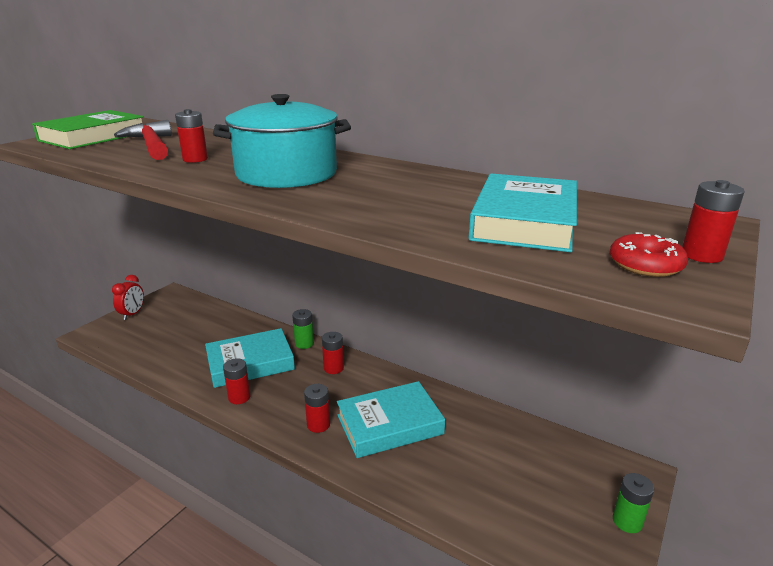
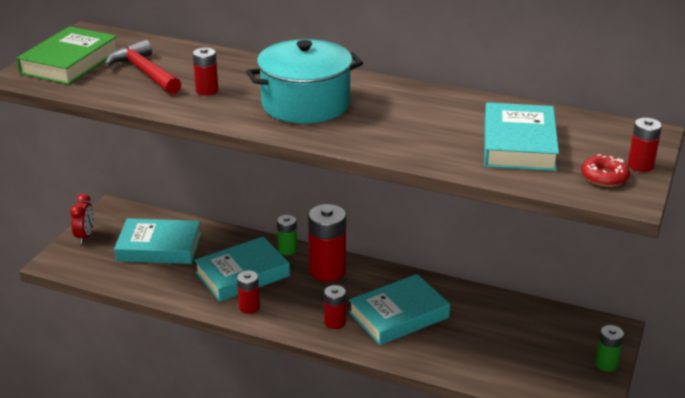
camera: 10 degrees left, 5 degrees up
red battery [322,332,344,374] -> red battery [308,204,346,282], size x1.85
none -> turquoise book [114,218,201,264]

